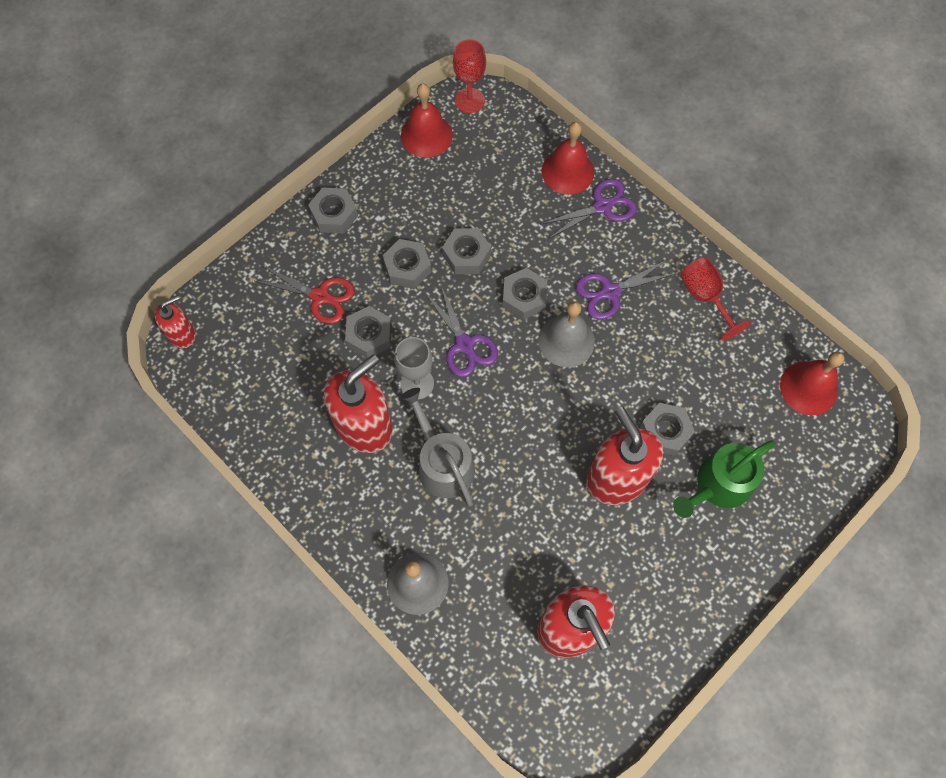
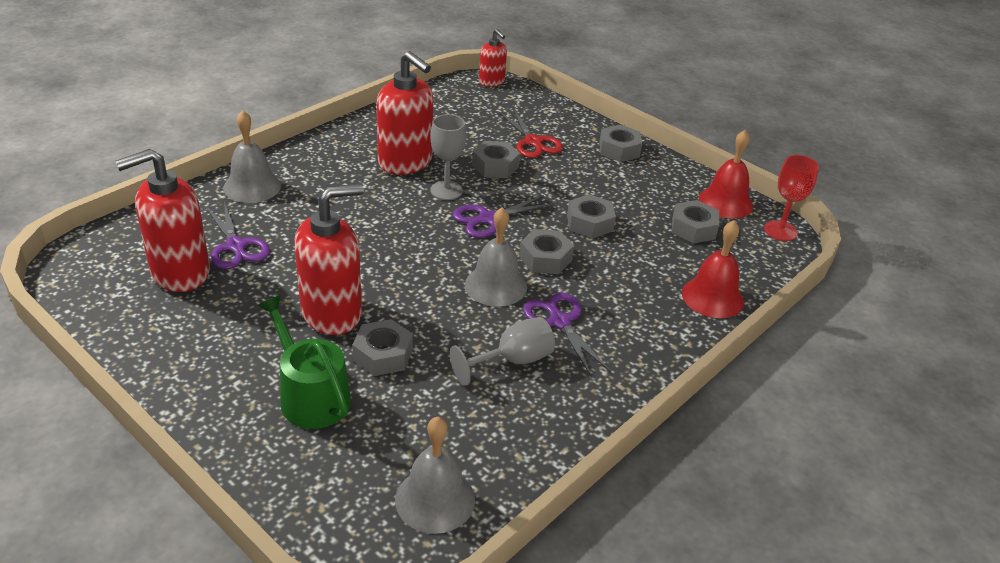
camera: 85 degrees right, 30 degrees down
red scissors [255,265,355,324] -> red scissors turned 45 degrees counterclockwise [499,108,563,158]
grey nut [383,239,431,288] -> grey nut moved to [672,200,719,244]
grey watering can [401,388,475,507] -> none
purple scissors [541,179,637,239] -> purple scissors moved to [206,201,270,269]
red goblet [680,257,751,341] -> none
red bell [780,352,844,415] -> grey bell [395,417,475,534]
none -> grey goblet [450,317,555,386]

